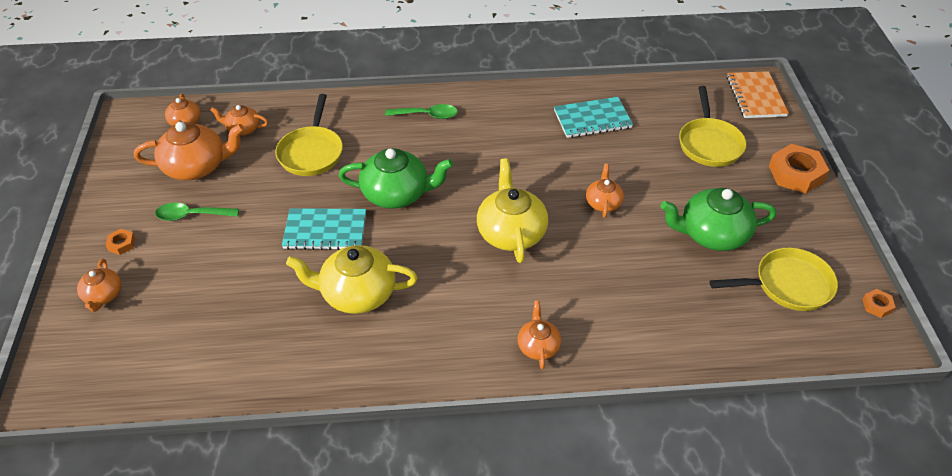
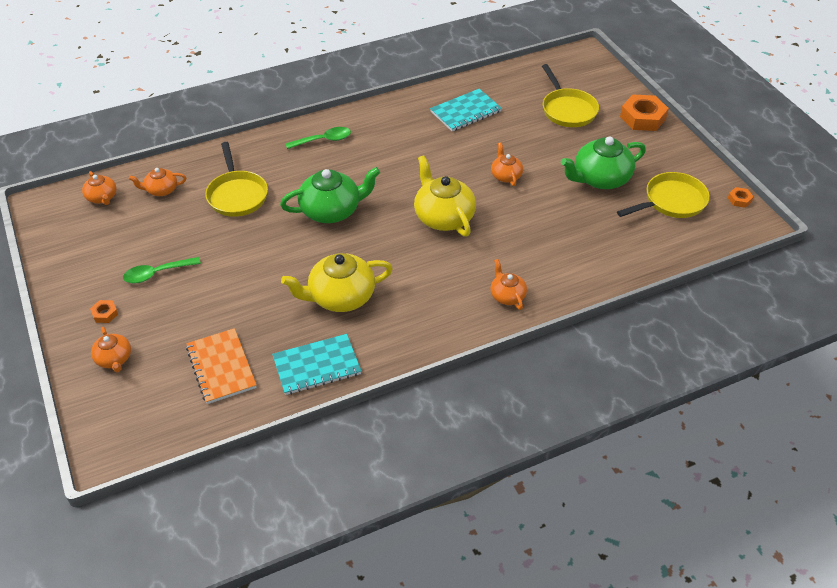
camera: 20 degrees left, 0 degrees up
orange teapot [134,122,245,180] -> none
turquoise notebook [282,208,366,250] -> turquoise notebook moved to [272,334,361,395]
orange notebook [727,71,789,118] -> orange notebook moved to [186,328,257,404]

